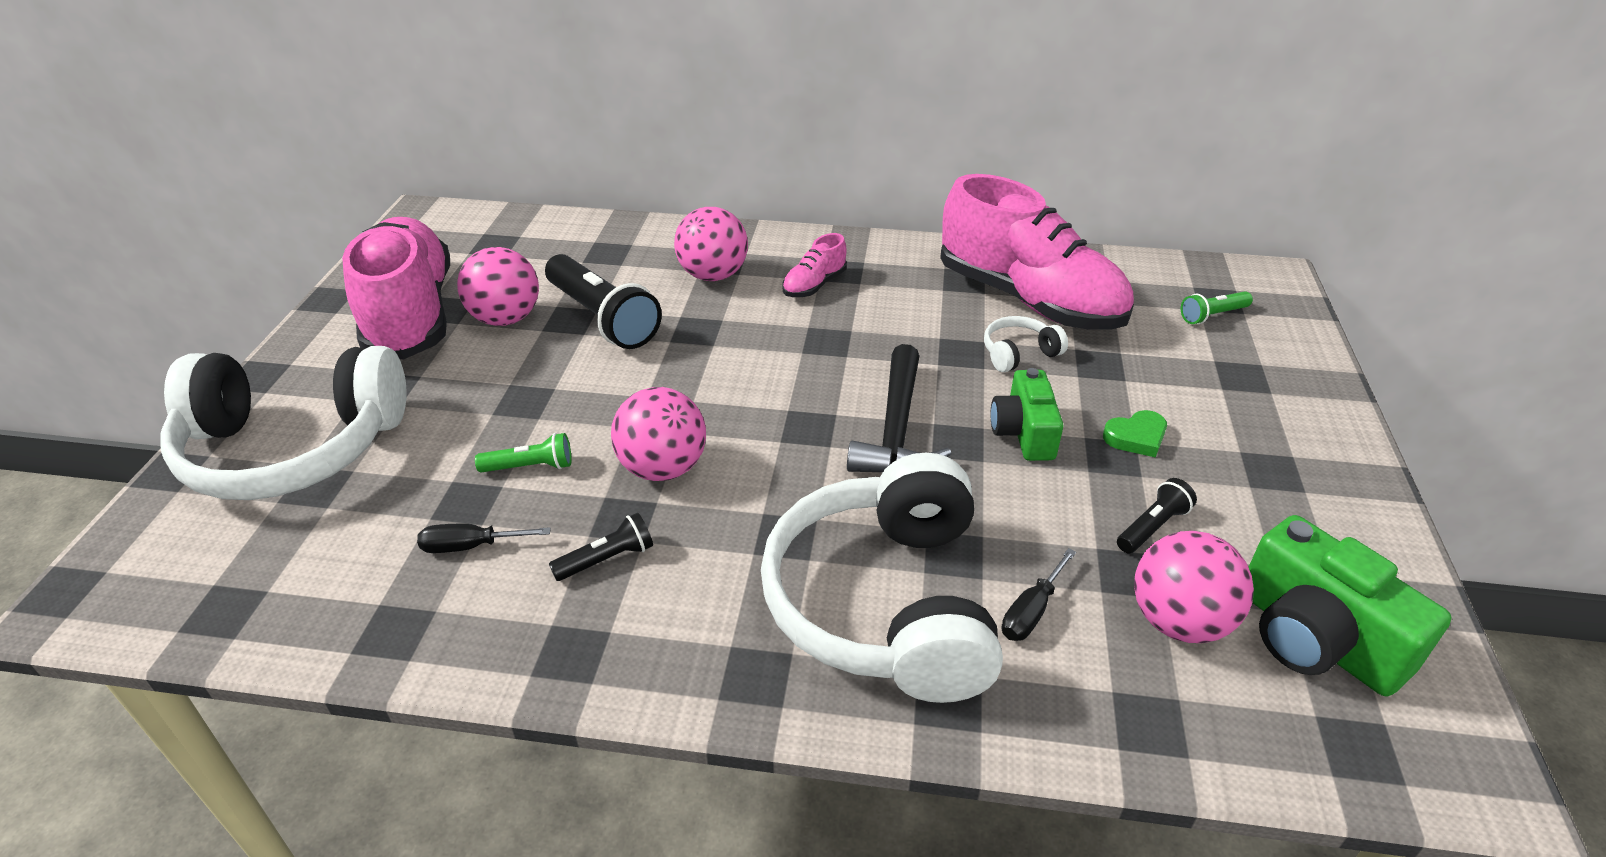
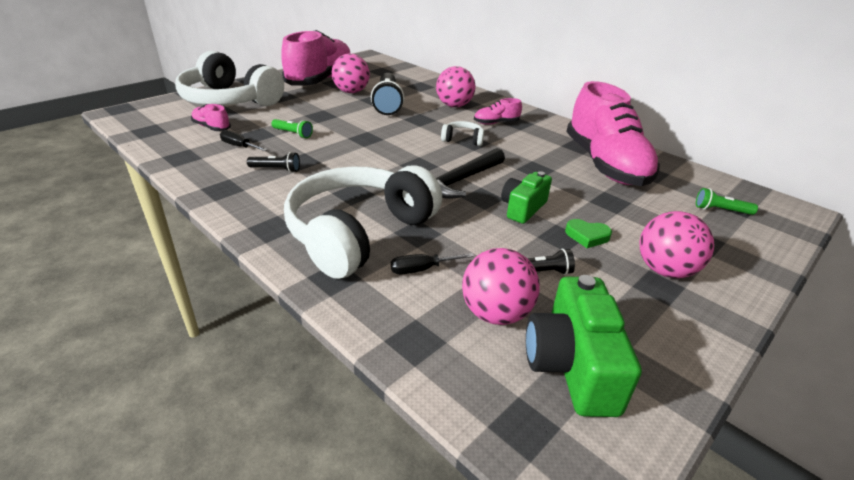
camera: 35 degrees right, 5 degrees down
pink ball [611,387,706,481] -> pink ball moved to [640,211,714,278]
white headphones [984,316,1068,372] -> white headphones moved to [441,121,484,146]
none -> pink shoe [191,104,231,131]

